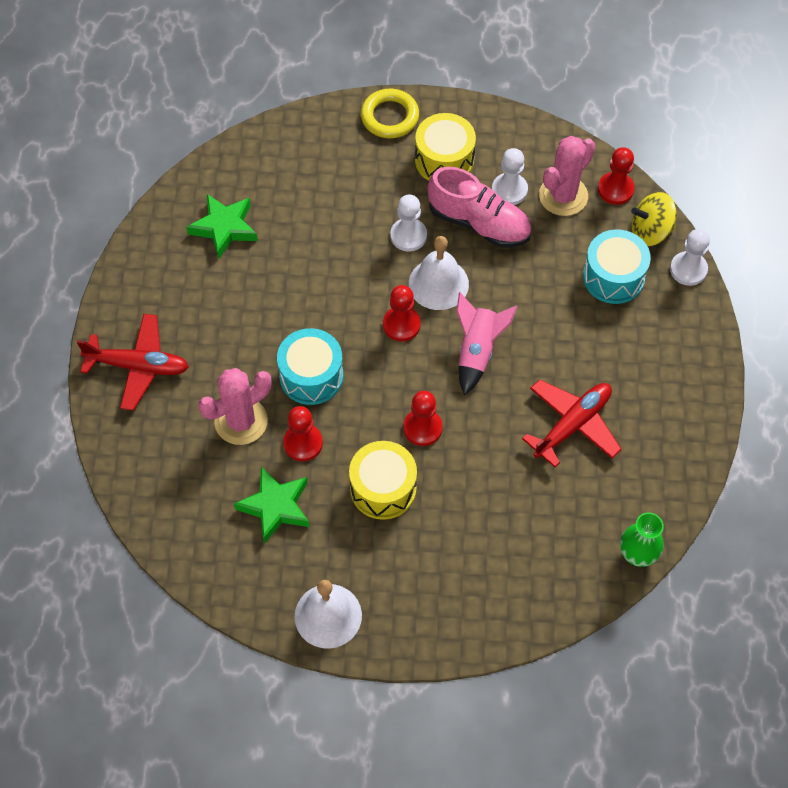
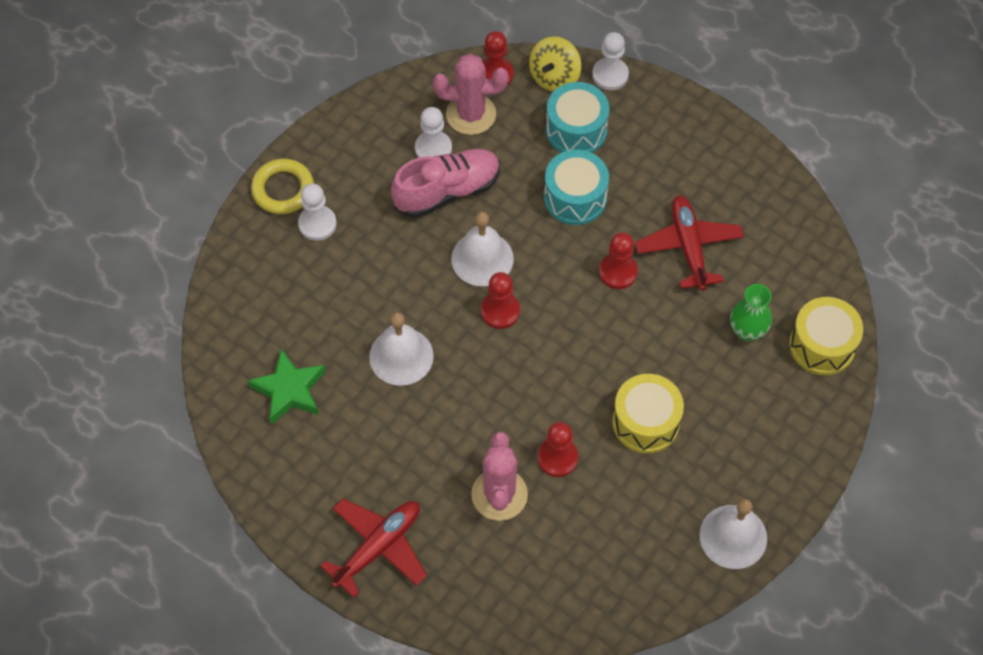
camera: 55 degrees left, 0 degrees up
green star [234,467,310,544] -> none
turquoise drum [277,328,343,405] -> turquoise drum moved to [544,150,609,225]
white pawn [391,195,427,252] -> white pawn moved to [298,183,337,241]
red pawn [403,391,443,446] -> red pawn moved to [599,232,638,289]
yellow drum [415,113,476,181] -> yellow drum moved to [789,297,863,375]
pink rocket [456,292,518,396] -> none
pink cactus [539,136,595,216] -> pink cactus turned 75 degrees counterclockwise [433,54,508,135]
green vase [620,513,664,567] -> green vase moved to [730,284,772,341]
none -> white bell [369,312,434,386]

